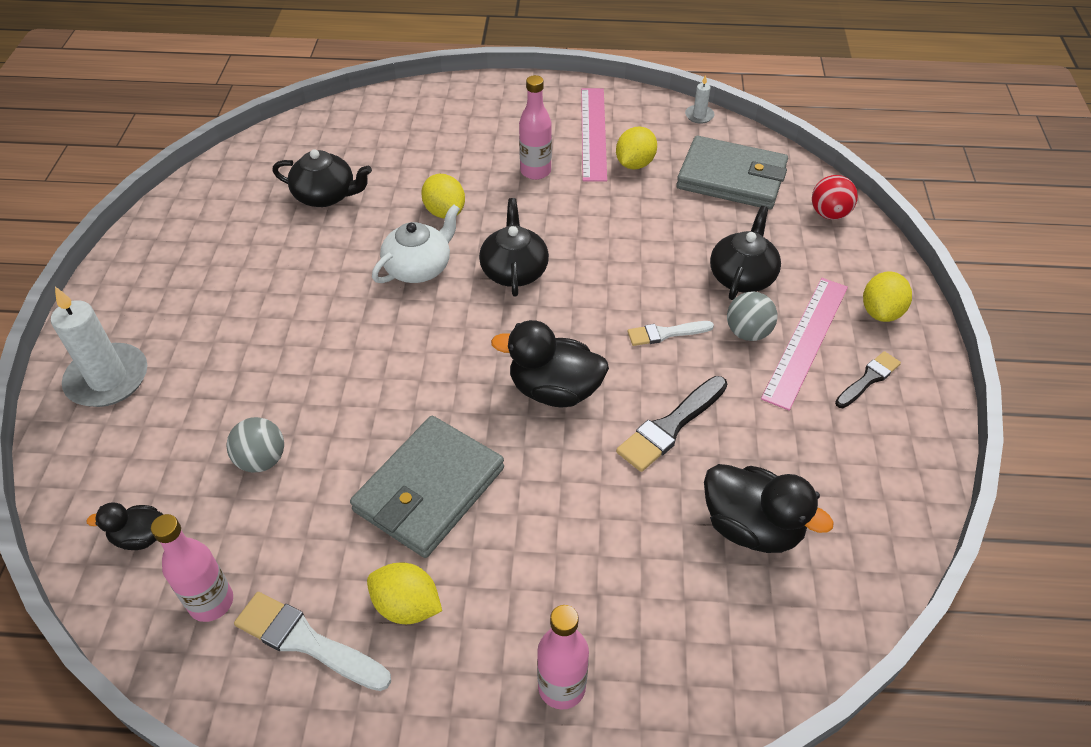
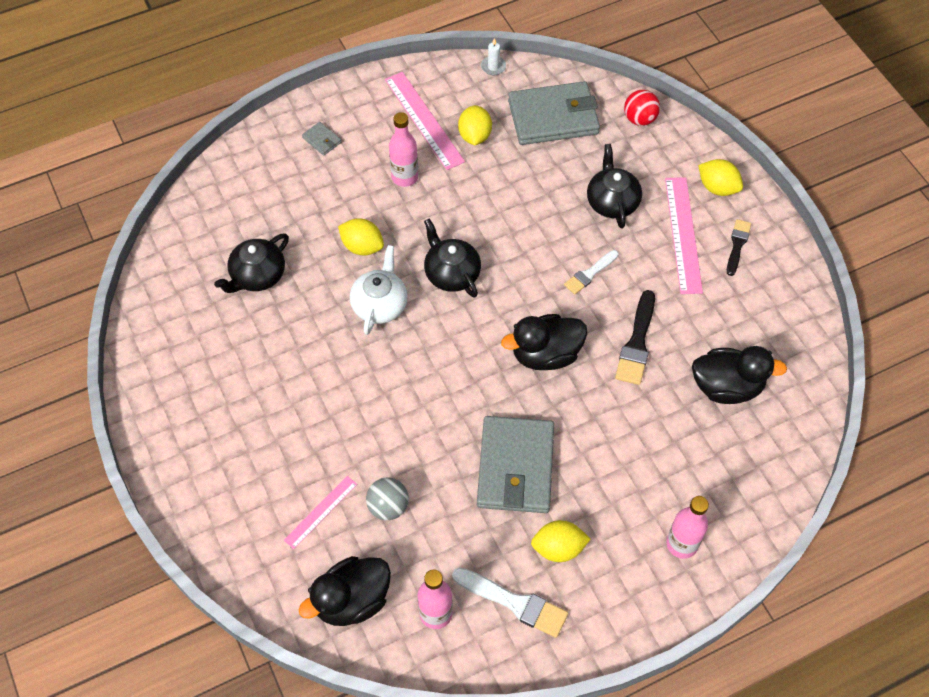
camera: 30 degrees left, 10 degrees up
white candle [51,287,147,407] -> none
black duck [86,502,164,550] -> black duck [299,556,391,626], size x1.80
white brush [234,592,391,691] -> white brush turned 150 degrees counterclockwise [452,568,568,638]
black teapot [272,149,372,207] -> black teapot turned 150 degrees clockwise [214,233,289,293]
grey ball [727,291,777,341] -> none
yellow lemon [863,271,912,322] -> yellow lemon turned 45 degrees counterclockwise [698,159,743,196]
none -> pink ruler [284,476,357,549]
none -> grey wallet [302,122,342,156]

